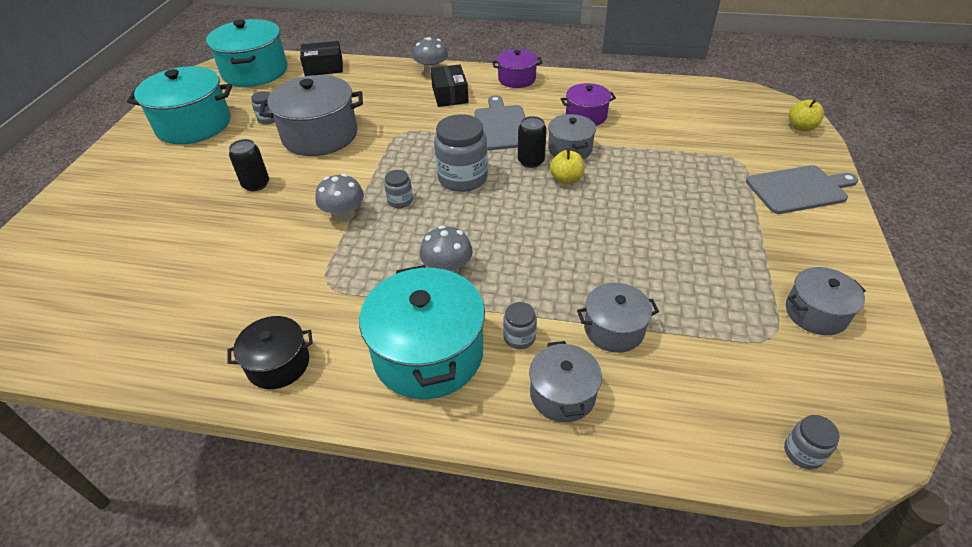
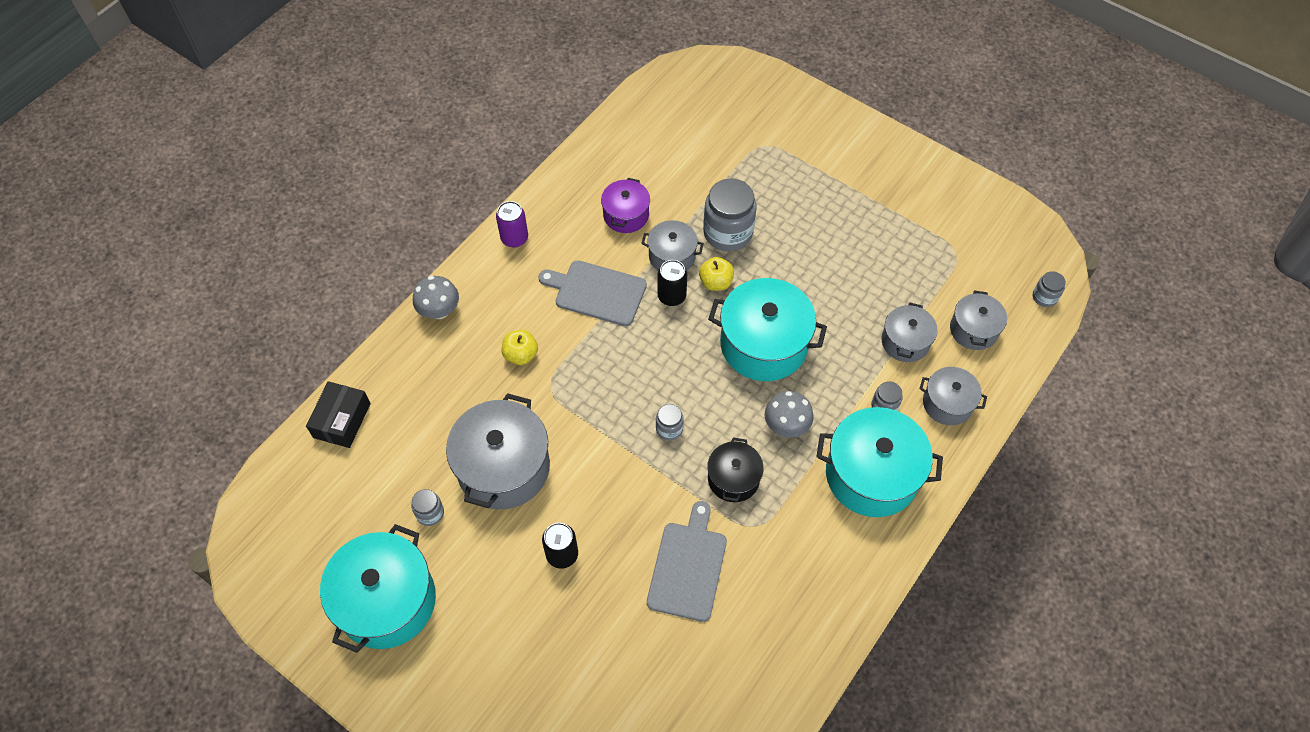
camera: 65 degrees left, 15 degrees up
turquoise pot [206,19,287,87] -> turquoise pot moved to [708,278,827,381]
black pot [227,316,313,389] -> black pot moved to [707,437,764,502]
grey mushroom [315,174,364,222] -> none
black box [431,64,469,107] -> none
grey jar [434,114,488,192] -> grey jar moved to [703,179,756,251]
purple pot [492,49,543,88] -> purple can [496,201,528,248]
grey cutting board [746,165,858,214] -> grey cutting board moved to [647,501,727,622]
grey pot [786,267,866,335] -> grey pot moved to [950,291,1007,350]
yellow apple [788,99,824,132] -> yellow apple moved to [502,330,538,365]

